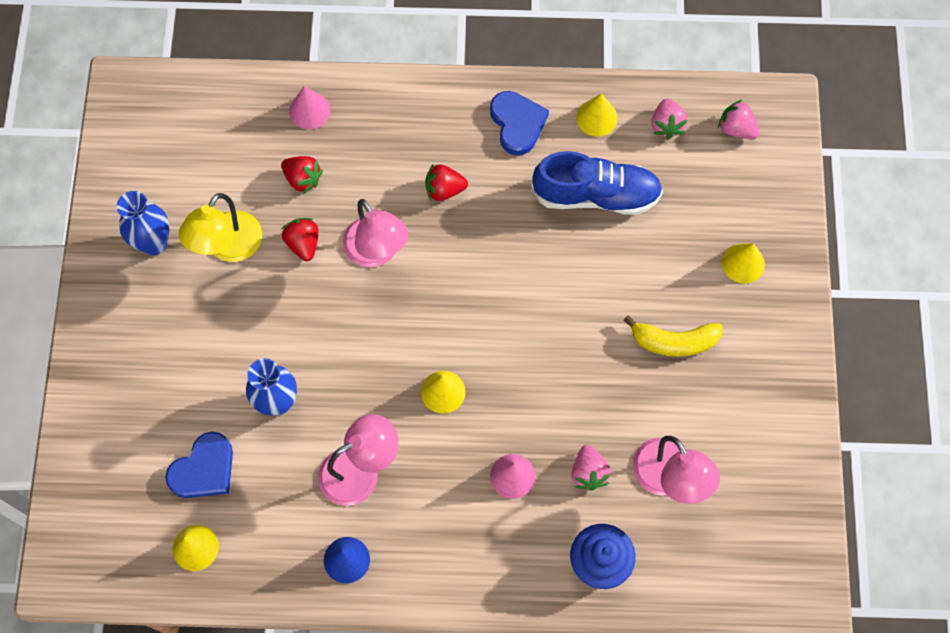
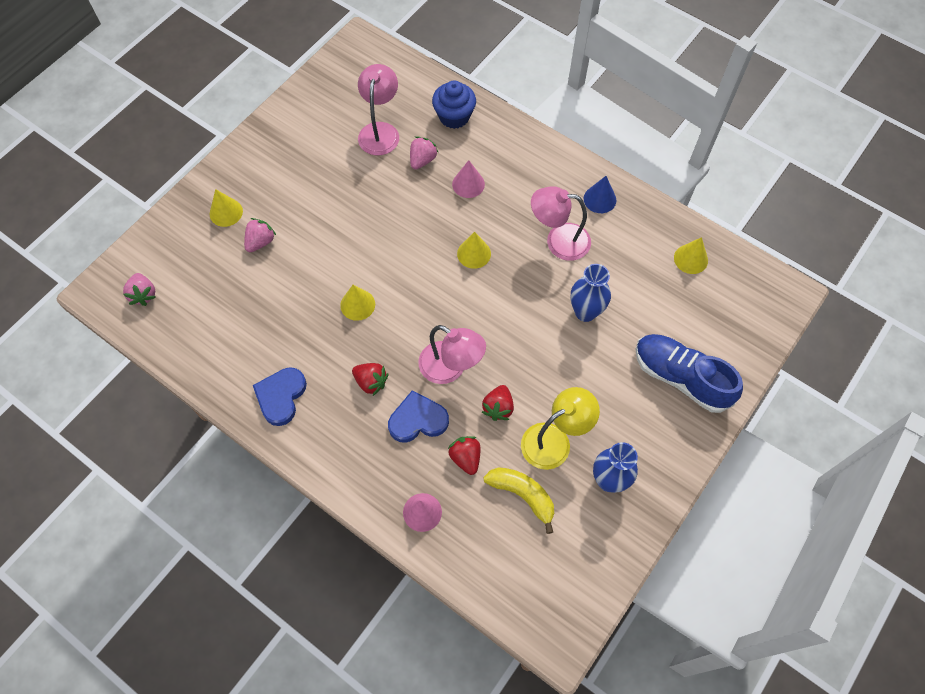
camera: 145 degrees left, 5 degrees down
blue heart [165,432,233,498] -> blue heart moved to [388,390,449,442]
pink lamp [343,199,409,267] -> pink lamp turned 120 degrees clockwise [418,325,486,384]
blue shoe [531,151,663,215] -> blue shoe moved to [635,334,743,413]
yellow cone [576,93,618,137] -> yellow cone moved to [340,285,375,321]
yellow banana [623,315,723,357] -> yellow banana moved to [483,467,554,534]
pink strawberry [651,98,687,139] -> pink strawberry moved to [244,218,276,252]

